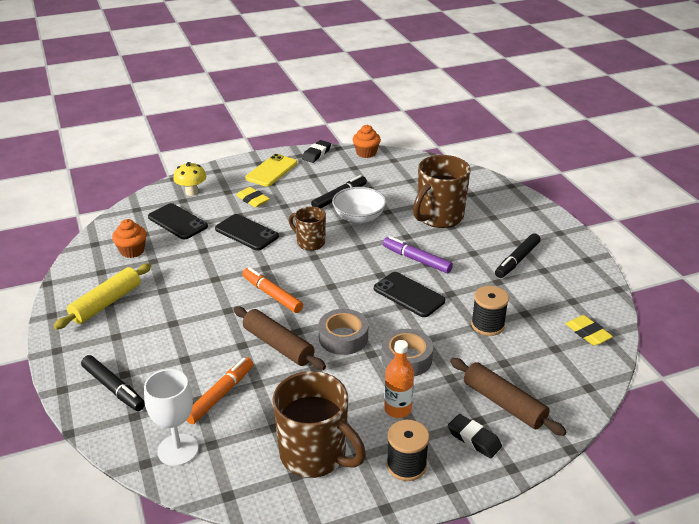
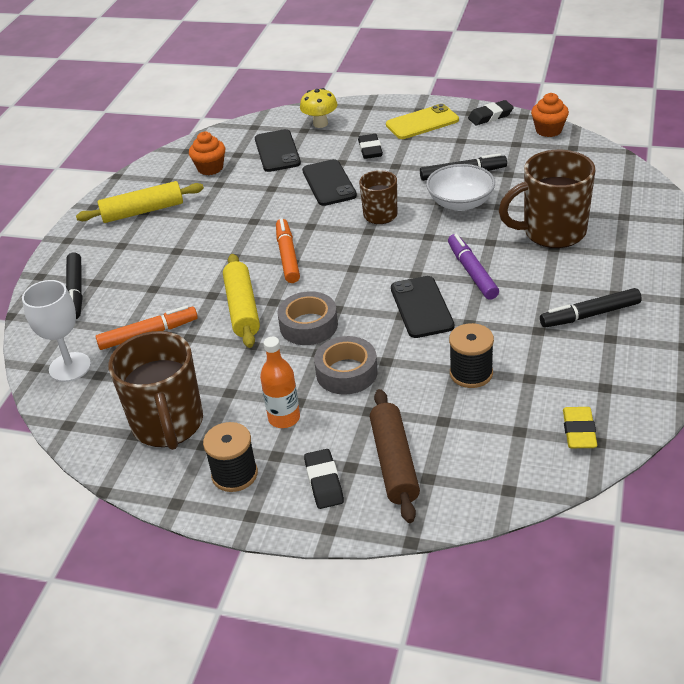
camera: 40 degrees right, 5 degrees up
brown rolling pin [234,306,326,370] -> yellow rolling pin [223,254,260,348]
yellow eraser [236,187,270,208] -> black eraser [358,134,383,159]

